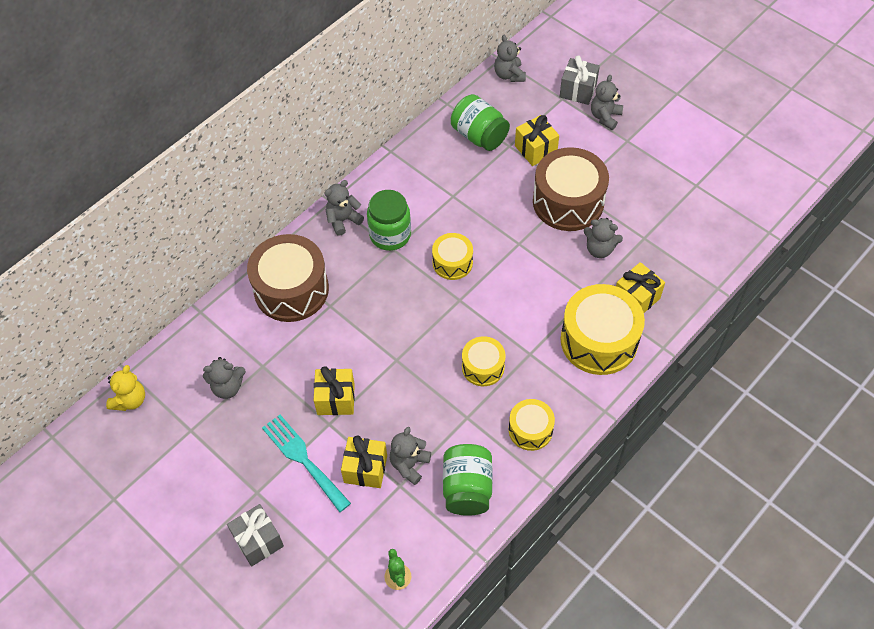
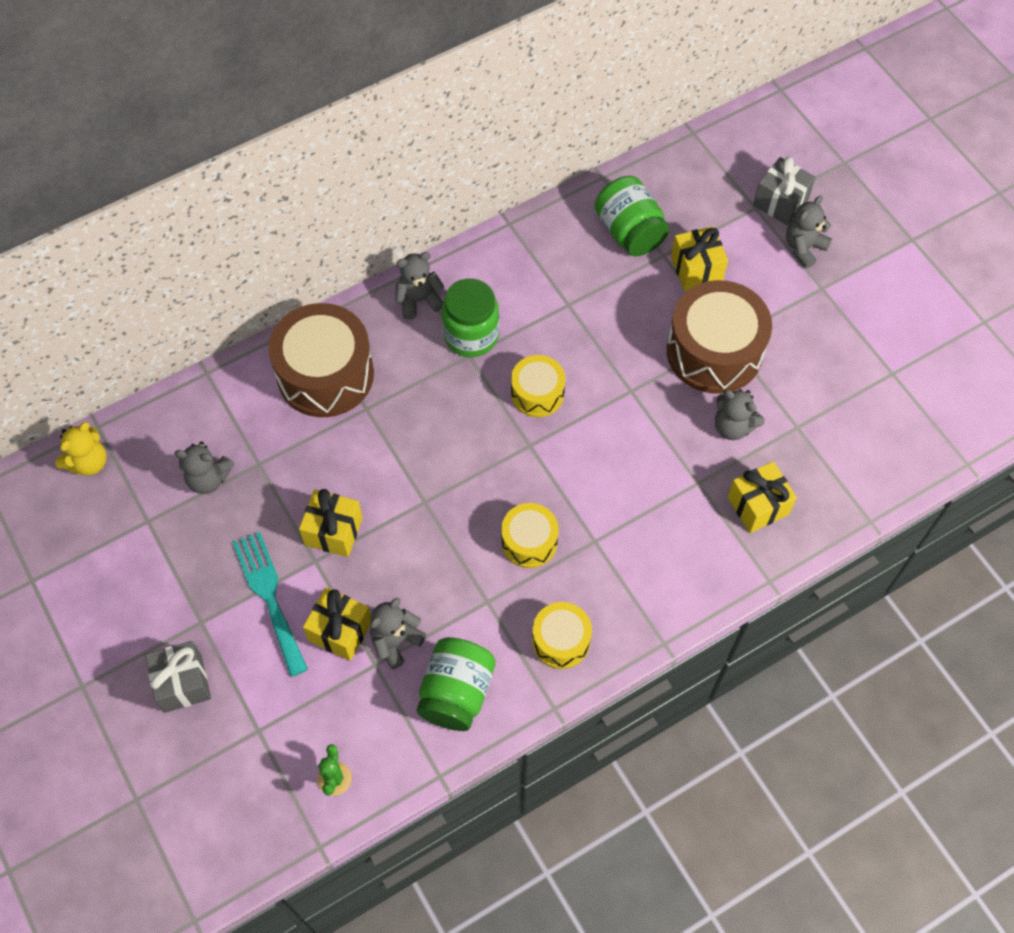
camera: 15 degrees right, 5 degrees up
grey teddy bear [494,35,526,82] -> none
yellow drum [561,284,645,375] -> none

